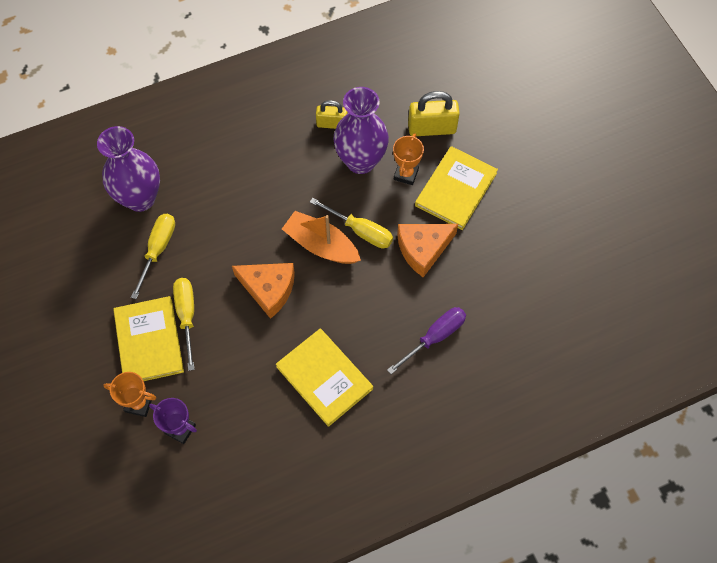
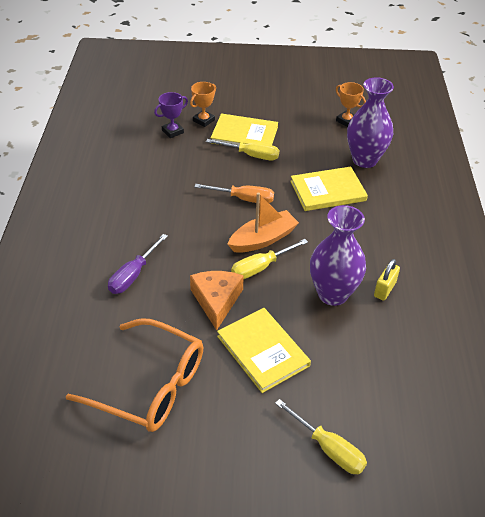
camera: 115 degrees right, 20 degrees down
yellow screwdriver [131,214,175,299] -> yellow screwdriver moved to [275,399,367,474]
orange cheese [232,263,295,319] -> orange screwdriver [194,184,274,203]
yellow book [276,329,373,427] -> yellow book moved to [290,167,368,211]
purple screwdriver [387,307,466,374] -> purple screwdriver turned 45 degrees clockwise [108,234,168,294]
orange trophy [393,133,424,185] -> orange trophy moved to [336,82,366,127]
yellow padlock [408,91,460,136] -> none
none -> orange glasses [66,318,203,432]

